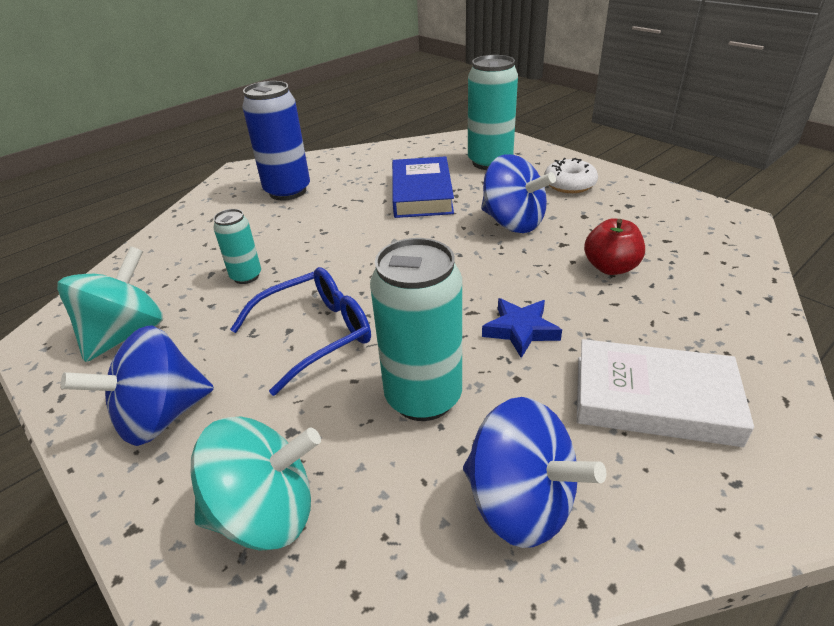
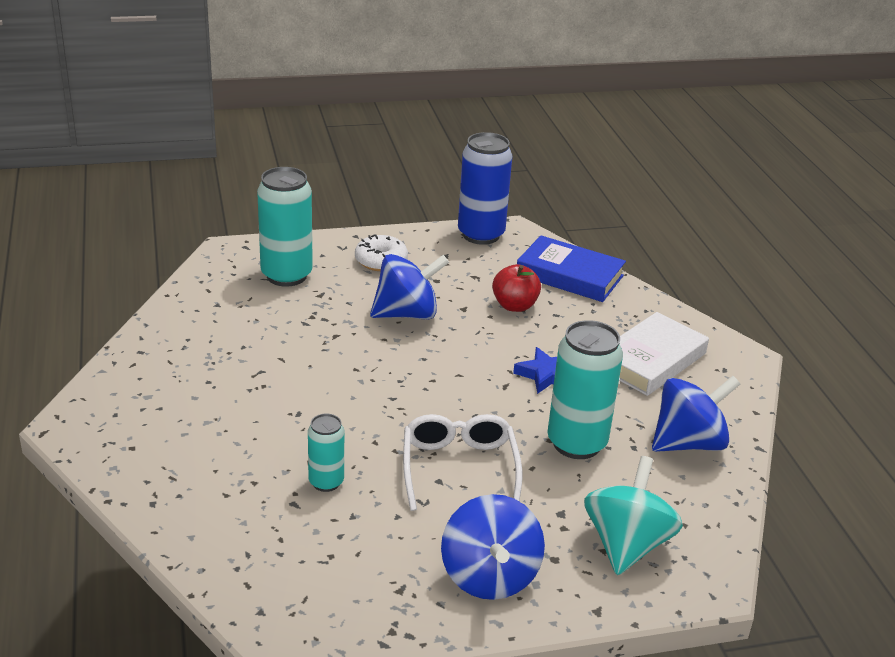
camera: 65 degrees left, 5 degrees down
turquoise spinning top [57,246,163,362] -> none
blue glasses [230,267,371,396] -> white glasses [403,414,522,511]
blue can [242,81,310,201] -> blue can moved to [458,132,512,245]
blue book [392,156,454,218] -> blue book moved to [517,236,626,302]

